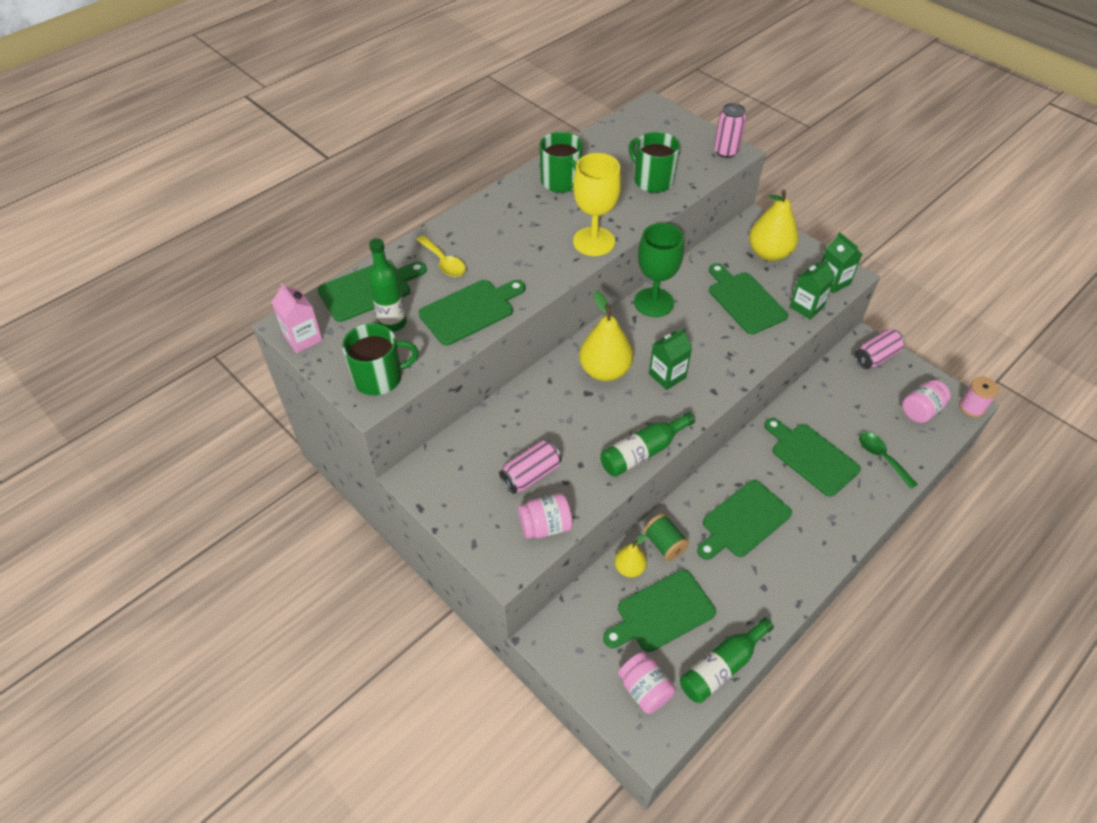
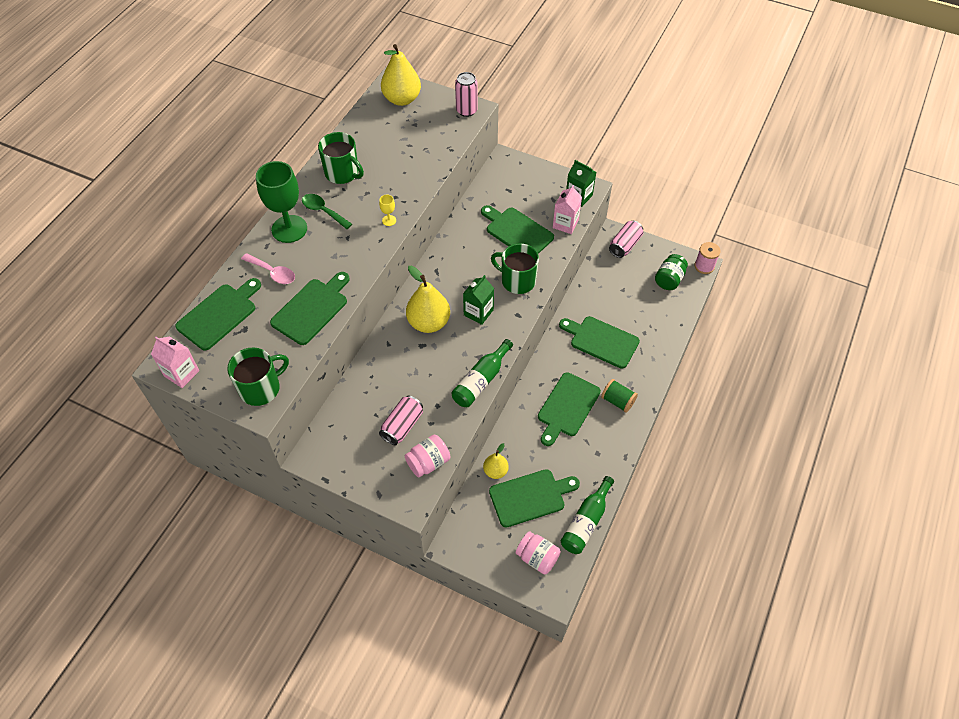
camera: 20 degrees left, 5 degrees up
green bottle [368,238,407,332] -> none
yellow spoon [416,235,466,277] -> pink spoon [241,253,295,284]
yellow goblet [573,153,621,256] -> yellow goblet [379,194,396,226], size x0.40
green cutting board [603,570,716,652] -> green cutting board turned 150 degrees counterclockwise [489,469,580,527]
green mug [629,132,680,193] -> green mug moved to [491,243,539,294]
green goblet [634,223,684,317] -> green goblet moved to [256,161,307,243]
green spool [643,514,689,561] -> green spool moved to [601,379,638,413]
yellow pear [749,189,799,261] -> yellow pear moved to [381,44,421,106]
green carton [789,258,836,320] -> pink carton [553,185,582,234]
green spoon [859,432,918,489] -> green spoon moved to [302,194,352,229]
pink jar [902,380,951,423] -> green jar [655,254,688,290]

